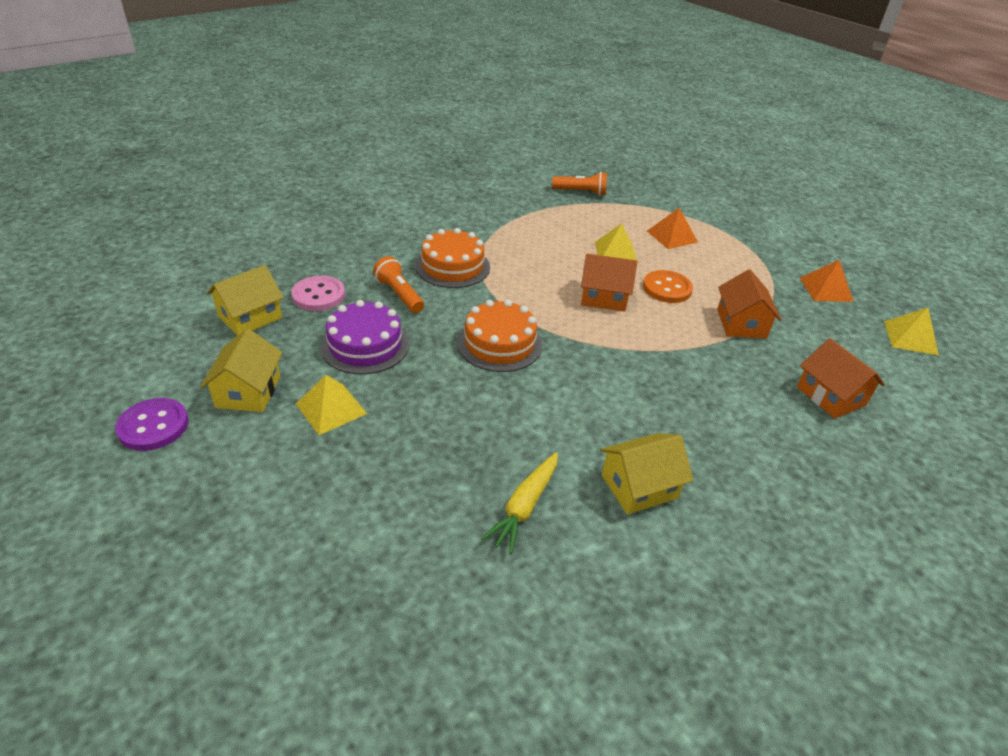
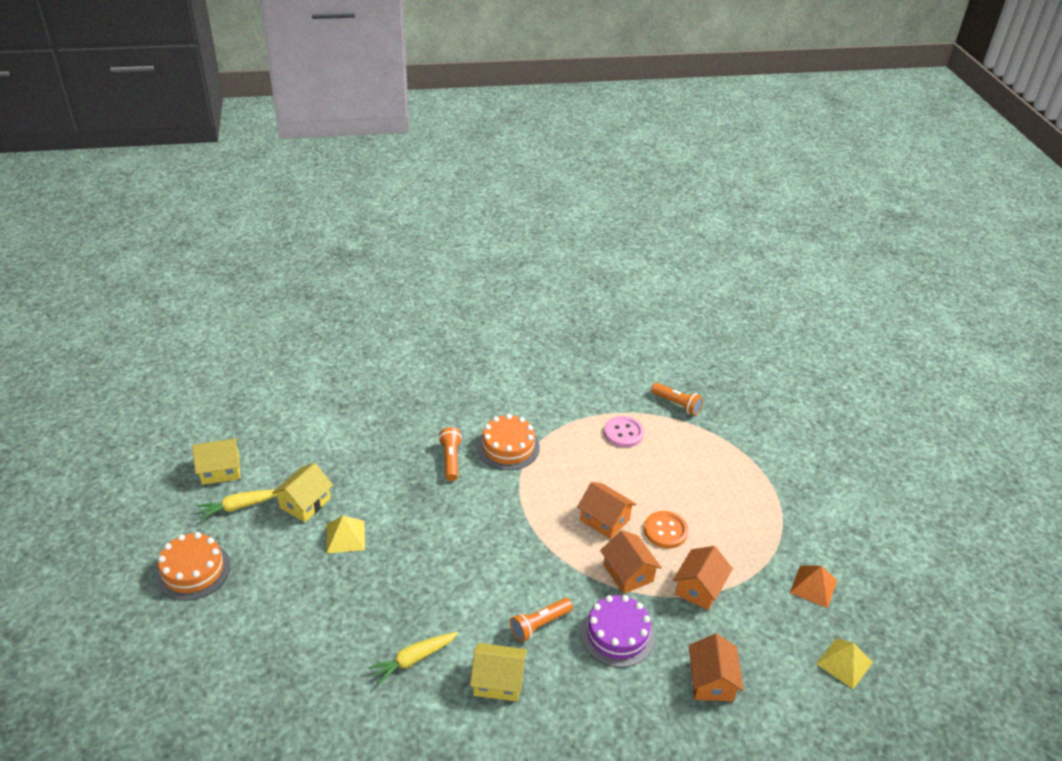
camera: 30 degrees right, 0 degrees up
purple button [115,398,189,451] -> yellow carrot [197,489,277,520]
yellow house [207,265,284,336] -> yellow house moved to [192,438,240,485]
pink button [291,276,345,311] -> pink button moved to [604,416,644,448]
purple cake [321,300,409,374] -> purple cake moved to [580,595,655,668]
orange cake [457,300,542,372] -> orange cake moved to [155,532,230,601]
yellow pyramid [595,223,638,264] -> none
orange pyramid [647,208,698,249] -> none
none -> orange flashlight [510,598,573,642]
none -> orange house [600,530,662,594]

